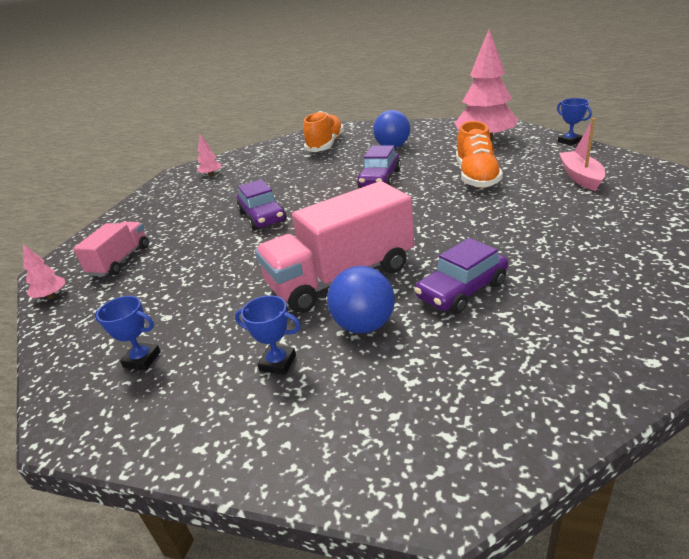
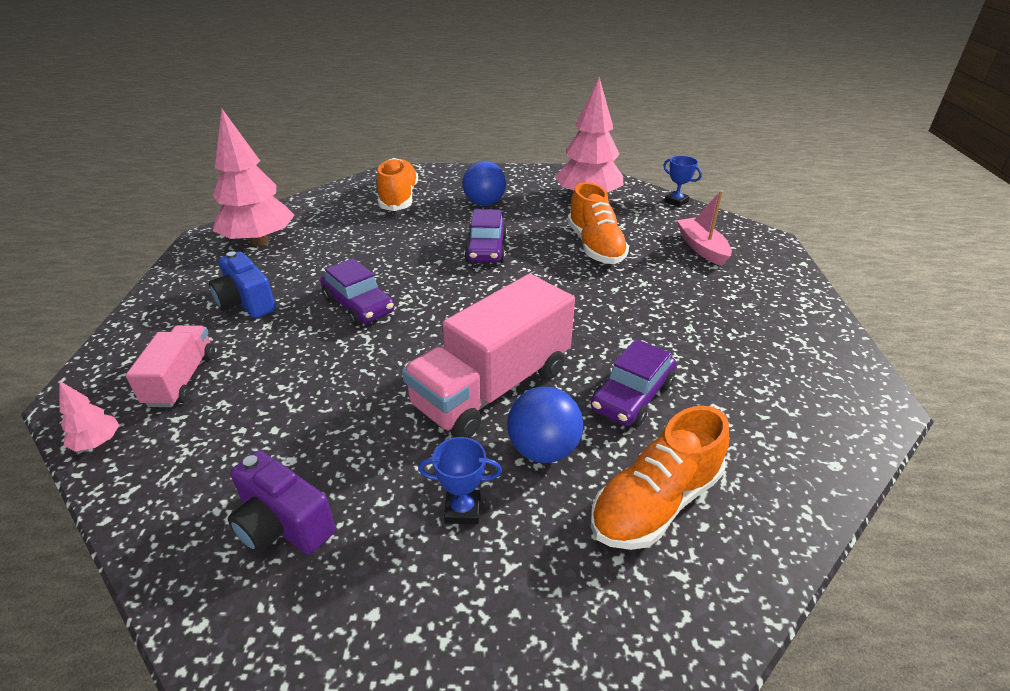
camera: 20 degrees left, 5 degrees up
blue trophy [95,296,161,370] -> purple camera [228,450,336,555]
pink tree [197,135,222,176] -> pink tree [213,109,295,246], size x2.38
none -> blue camera [209,251,276,319]
none -> orange shoe [591,406,729,550]

